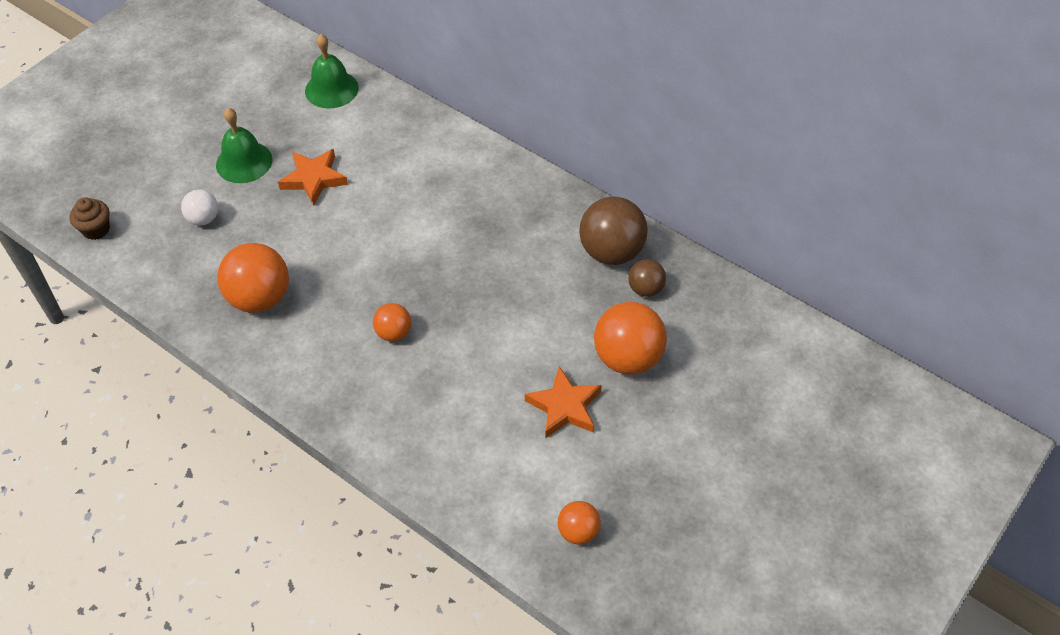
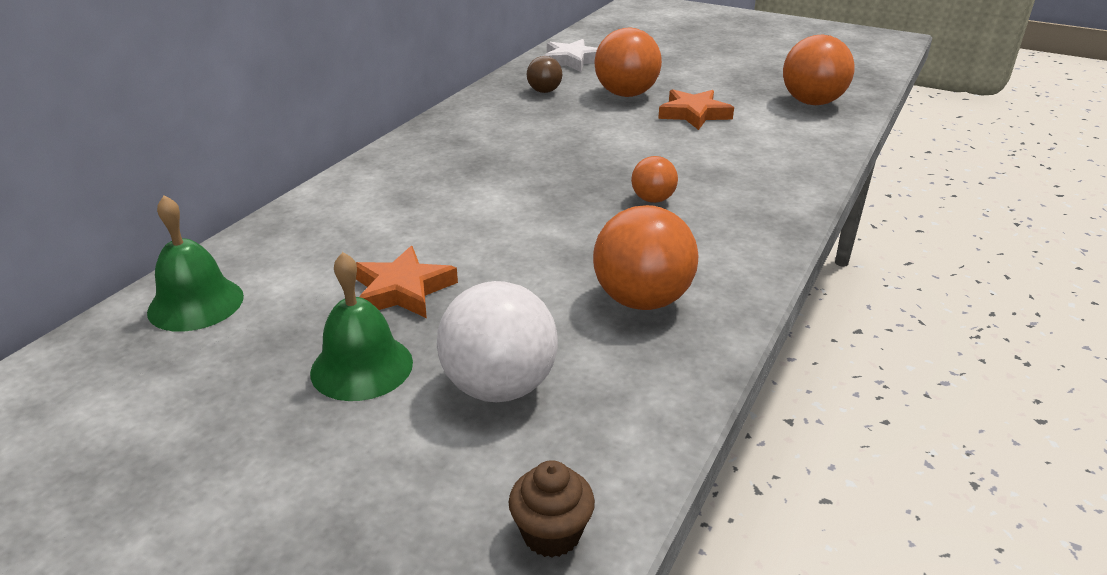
camera: 100 degrees left, 20 degrees down
white ball [181,189,218,226] -> white ball [437,281,558,402], size x1.83
orange ball [558,501,601,545] -> orange ball [783,34,855,105], size x1.83
brown ball [579,197,648,265] -> none
none -> white star [544,39,598,72]

